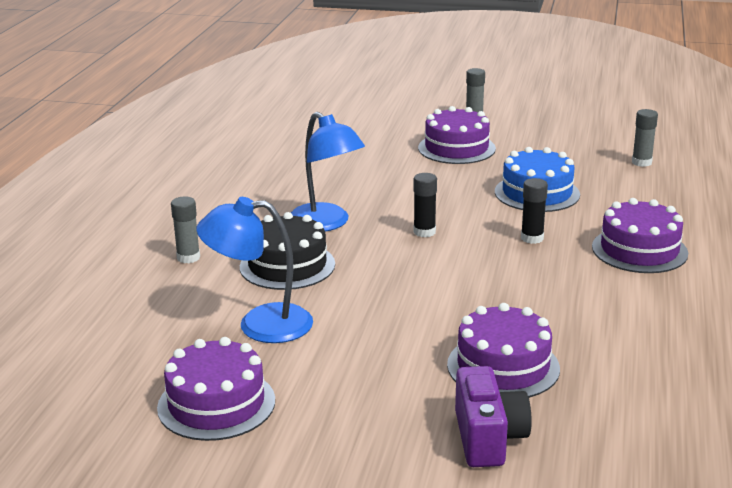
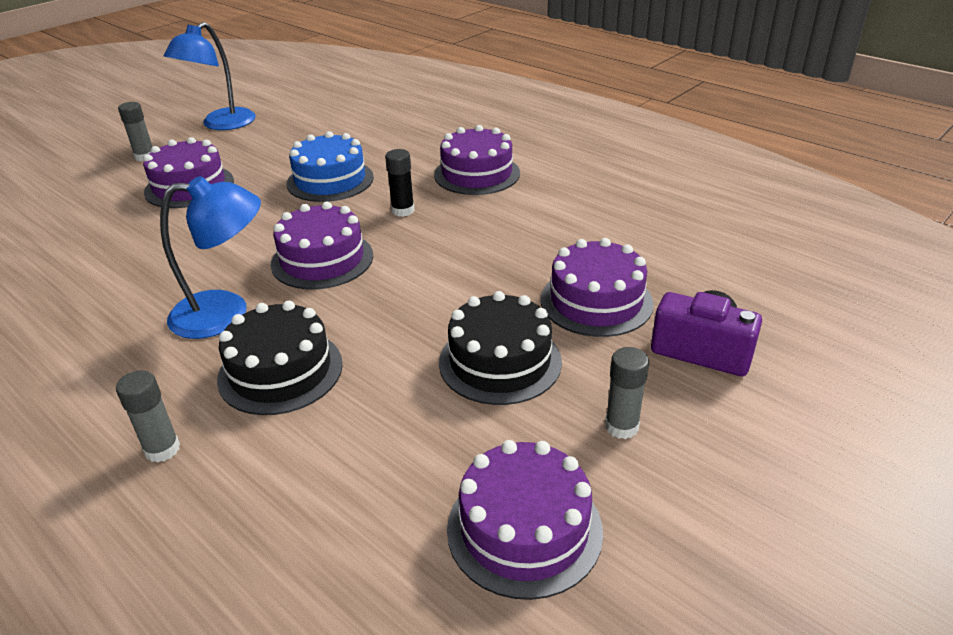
camera: 60 degrees left, 10 degrees up
blue lamp [196,197,313,343] -> blue lamp moved to [164,22,256,130]
black glue stick [413,173,437,237] -> purple cake [271,202,373,289]
grey glue stick [632,109,658,167] -> grey glue stick moved to [605,347,649,439]
none -> black cake [439,291,562,405]

